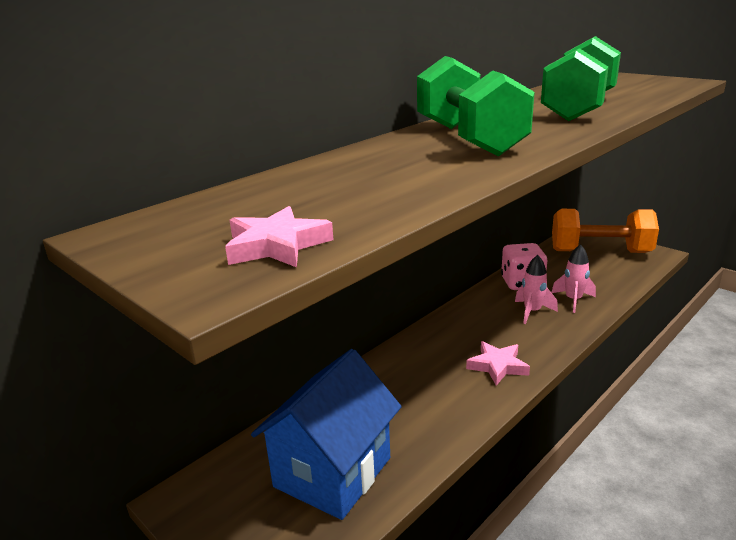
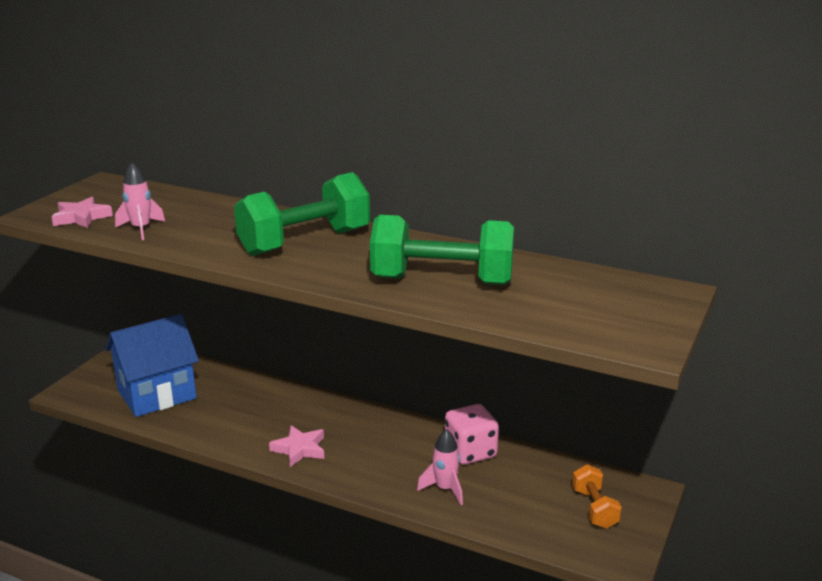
camera: 70 degrees right, 0 degrees up
blue house [251,349,402,520] -> blue house turned 45 degrees counterclockwise [105,314,199,417]
pink rocket [515,255,558,324] -> pink rocket moved to [115,162,165,240]
orange dumbbell [552,209,659,253] -> orange dumbbell [572,464,622,529], size x0.51

